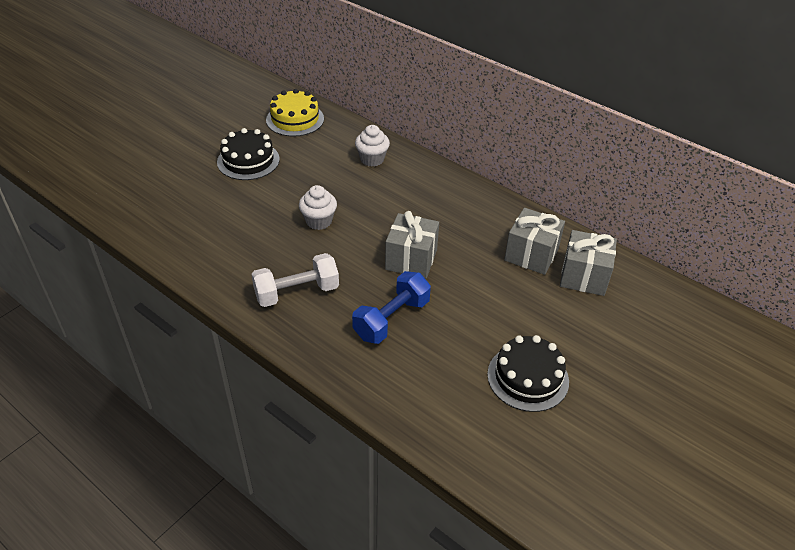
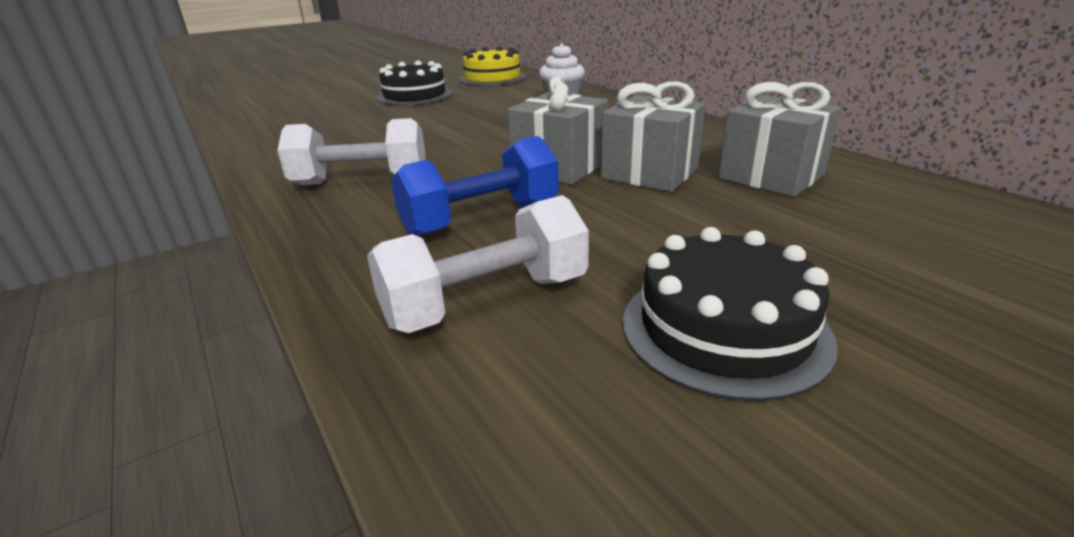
camera: 20 degrees right, 15 degrees down
white cupcake [299,185,337,230] -> none
grey gift [560,230,617,296] -> grey gift moved to [601,81,706,192]
none -> white dumbbell [367,195,589,333]

